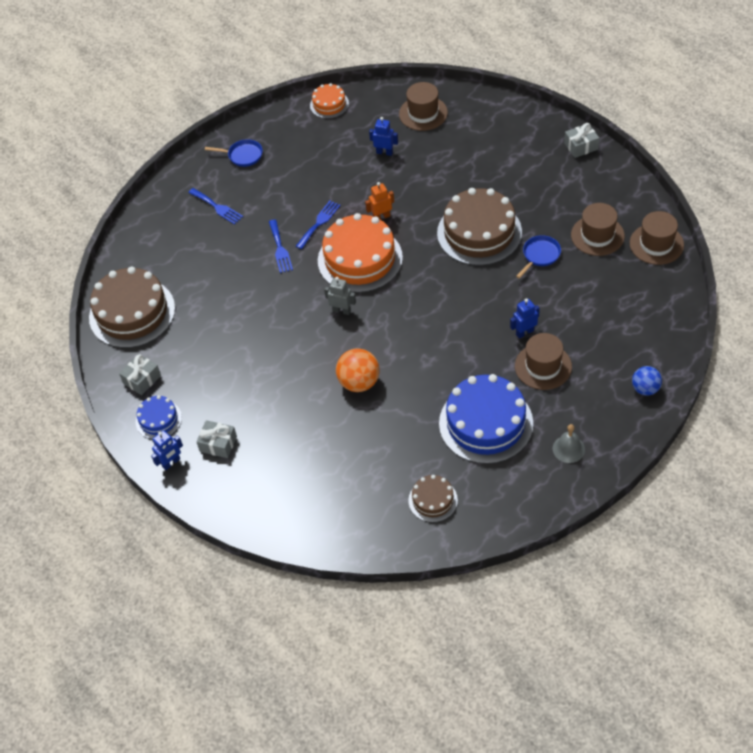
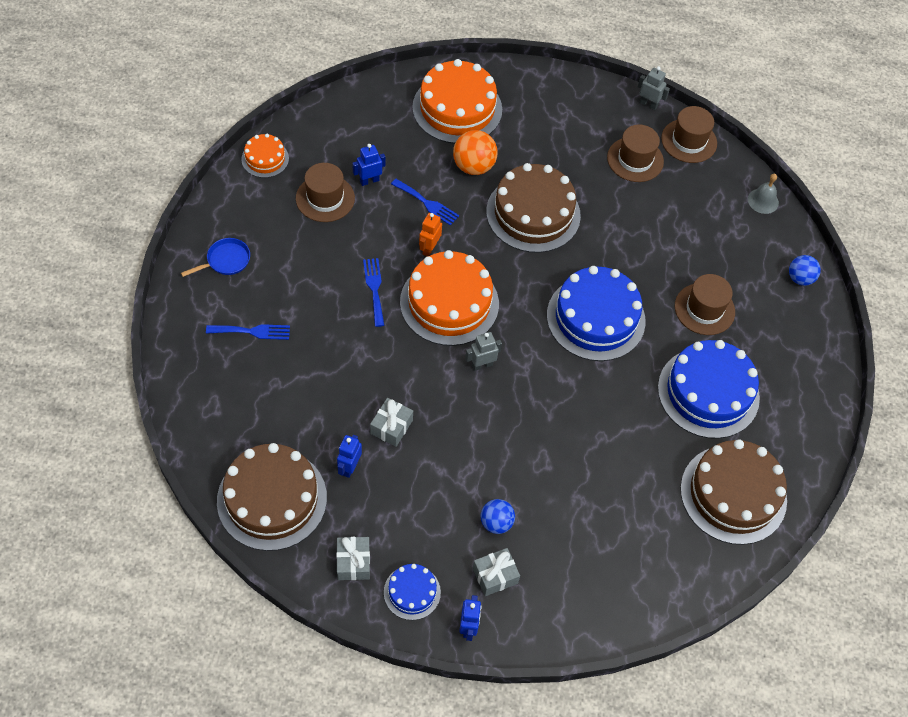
camera: 50 degrees left, 5 degrees up
blue fork [269,220,293,273] -> blue fork moved to [391,179,459,226]
orange ball [336,348,380,392] -> orange ball moved to [453,130,498,175]
brown hat [399,82,448,131] -> brown hat moved to [296,163,355,222]
brown cake [408,475,458,522] -> brown cake [680,439,787,545], size x1.98
blue robot [510,298,540,339] -> blue robot moved to [337,435,362,478]
blue pan [516,235,561,279] -> none
grey bell [553,424,585,463] -> grey bell moved to [748,174,779,214]
grey gift [564,123,599,158] -> grey gift moved to [370,398,413,447]
none -> orange cake [412,59,502,144]
none -> blue ball [481,499,515,534]
none -> blue cake [547,266,646,361]
none -> grey robot [638,66,670,110]

